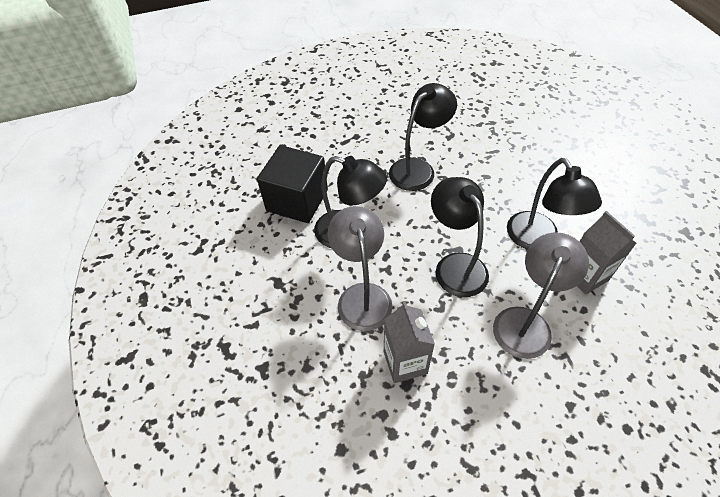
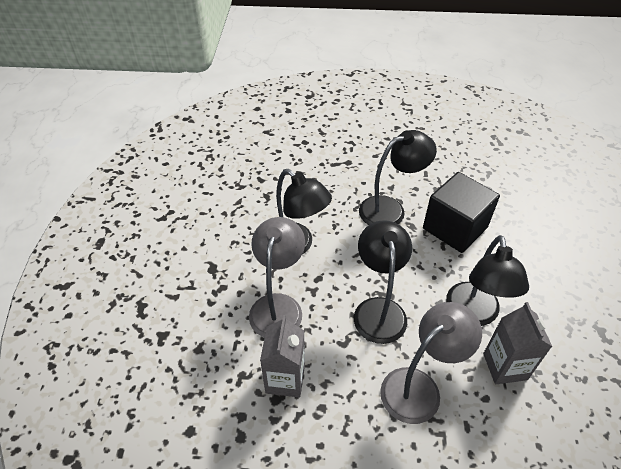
camera: 20 degrees right, 5 degrees down
black cube [257,145,328,223] -> black cube moved to [423,172,500,253]

